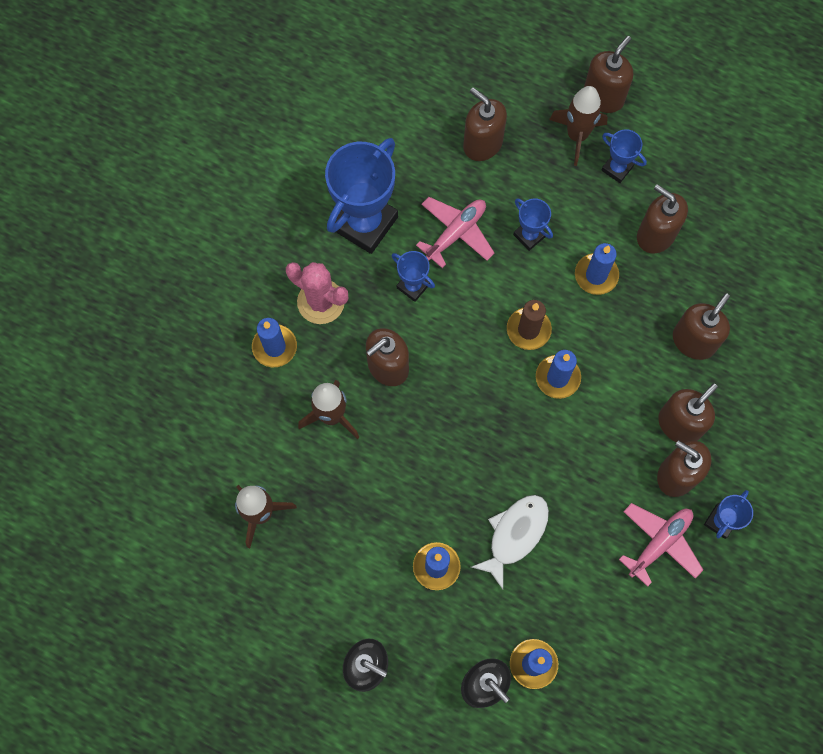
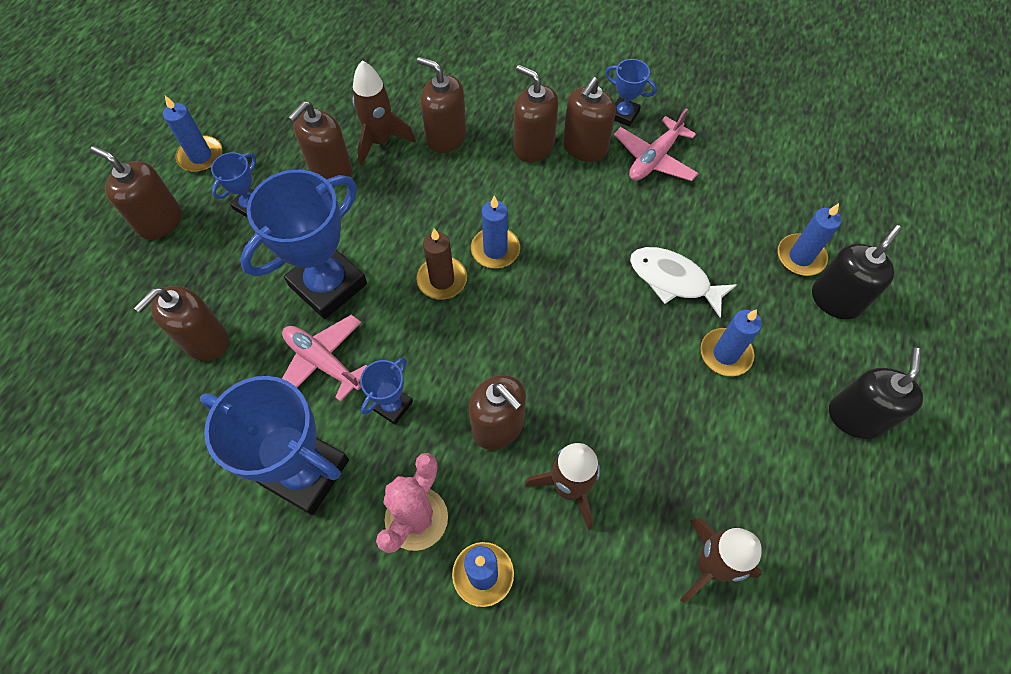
camera: 95 degrees left, 10 degrees down
blue trophy [513,198,553,251] -> blue trophy [240,170,367,319], size x2.07
brown rocket [549,86,608,166] -> brown rocket moved to [352,61,416,166]
blue candle [575,243,619,295] -> blue candle moved to [163,95,222,172]
pink plane [619,503,703,587] -> pink plane turned 90 degrees counterclockwise [614,108,698,181]

